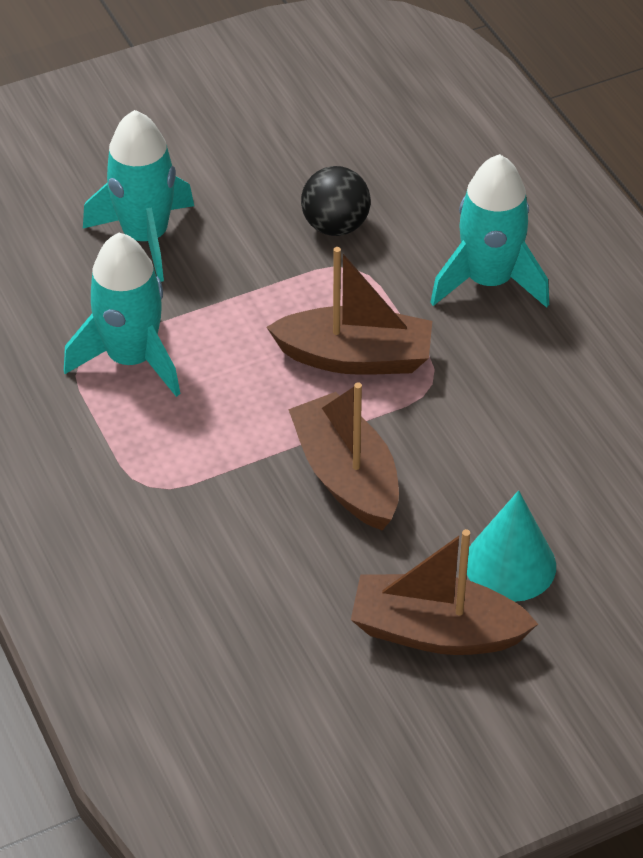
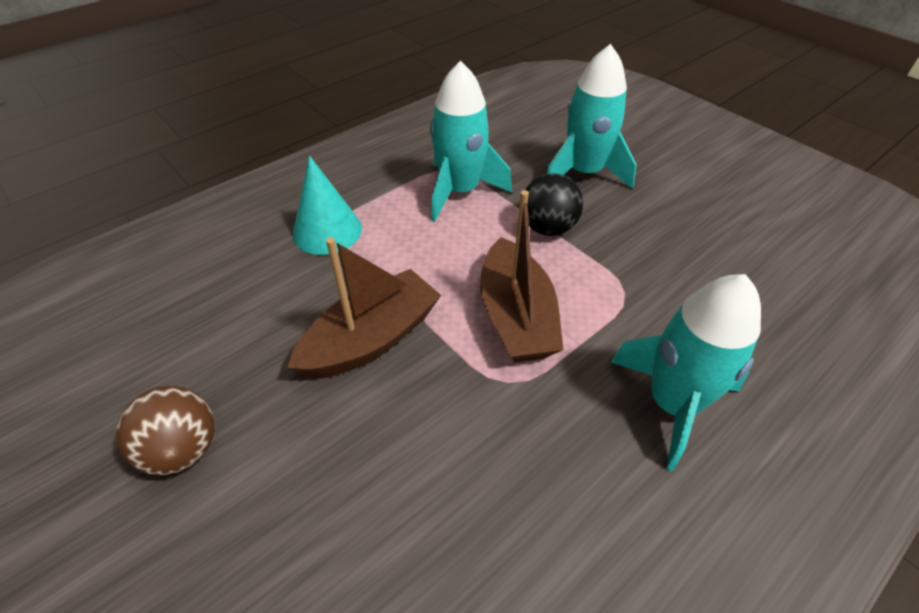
camera: 75 degrees right, 0 degrees up
black ball [301,166,371,236] -> black ball moved to [525,173,583,236]
brown boat [351,529,538,655] -> brown ball [115,386,214,475]
turquoise cone [467,490,556,602] -> turquoise cone moved to [293,156,362,255]

